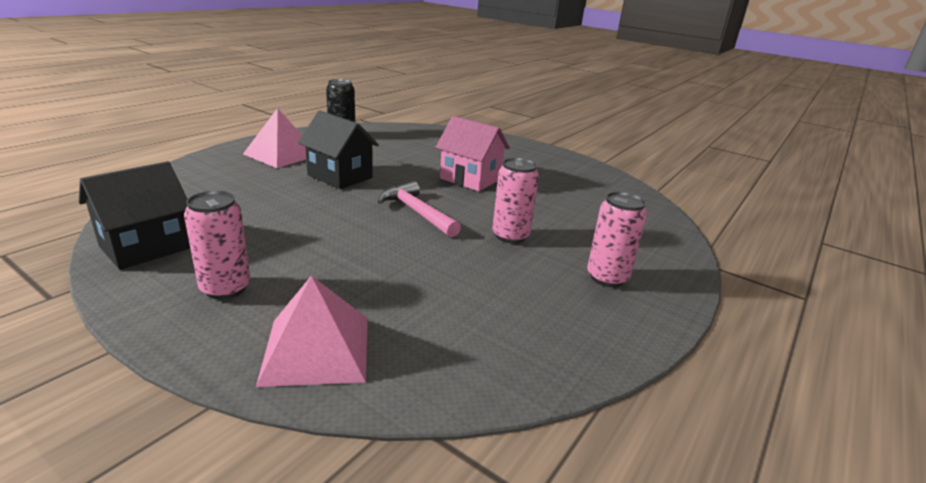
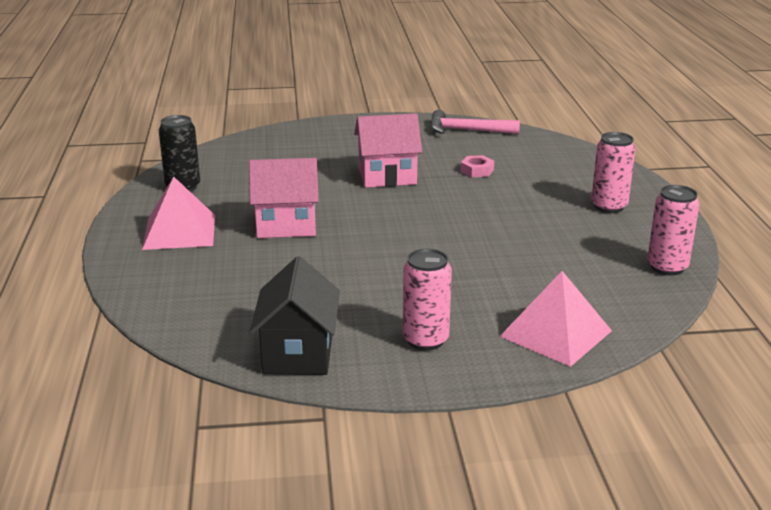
camera: 40 degrees left, 0 degrees up
black house [298,111,379,189] -> pink house [249,158,319,238]
pink hammer [378,181,461,237] -> pink hammer moved to [430,110,520,134]
pink can [492,157,539,244] -> pink can moved to [647,185,699,275]
none -> pink nut [461,155,494,177]

